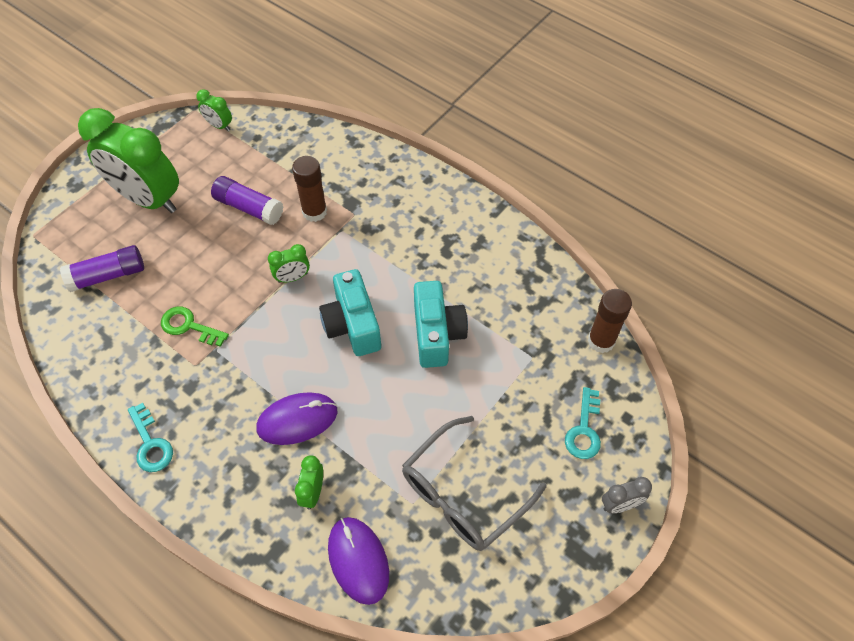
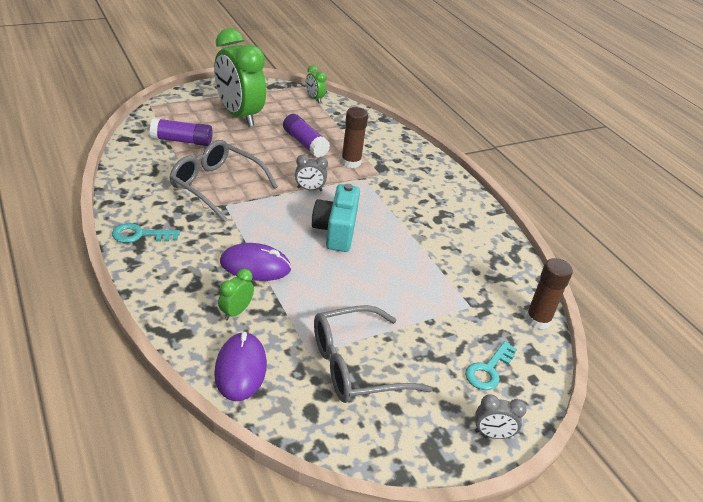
camera: 20 degrees right, 20 degrees down
turquoise key [128,403,173,472] -> turquoise key turned 90 degrees clockwise [112,223,180,243]
green key [161,307,229,347] -> grey glasses [169,140,278,222]
green clock [268,244,310,283] -> grey clock [295,155,328,191]
turquoise camera [414,281,468,368] -> none

